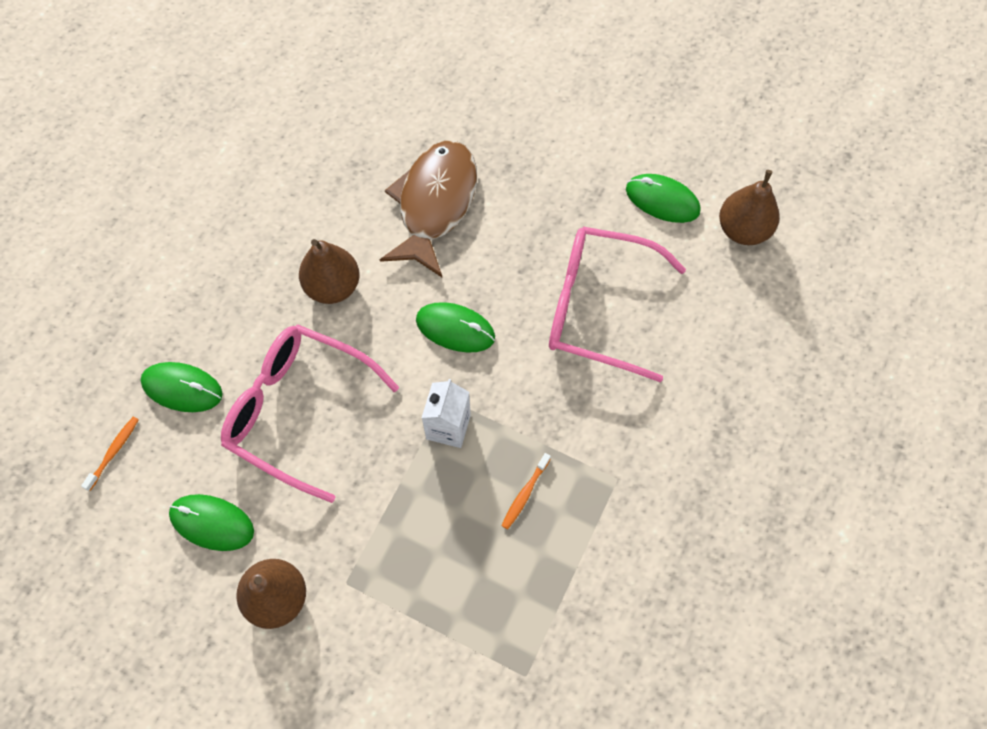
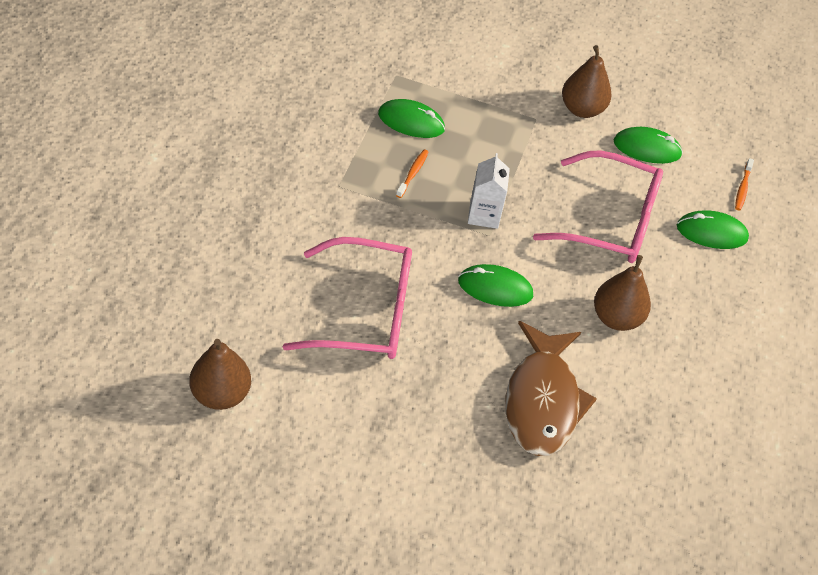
camera: 165 degrees right, 15 degrees down
green mouse [626,174,701,223] -> green mouse moved to [378,99,445,138]

